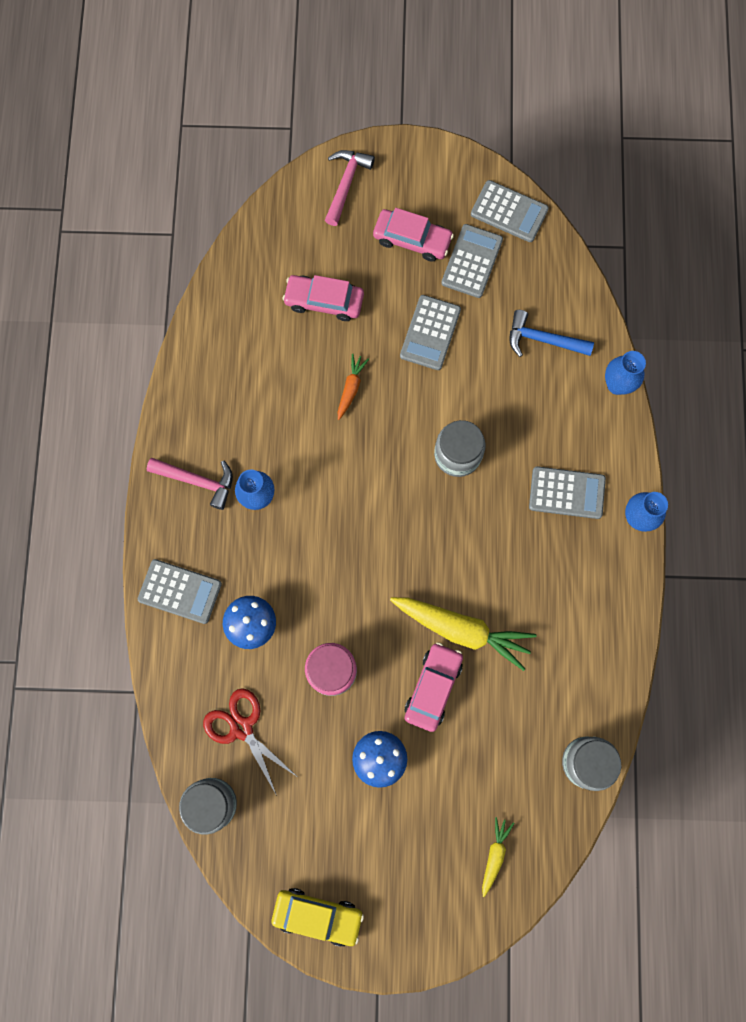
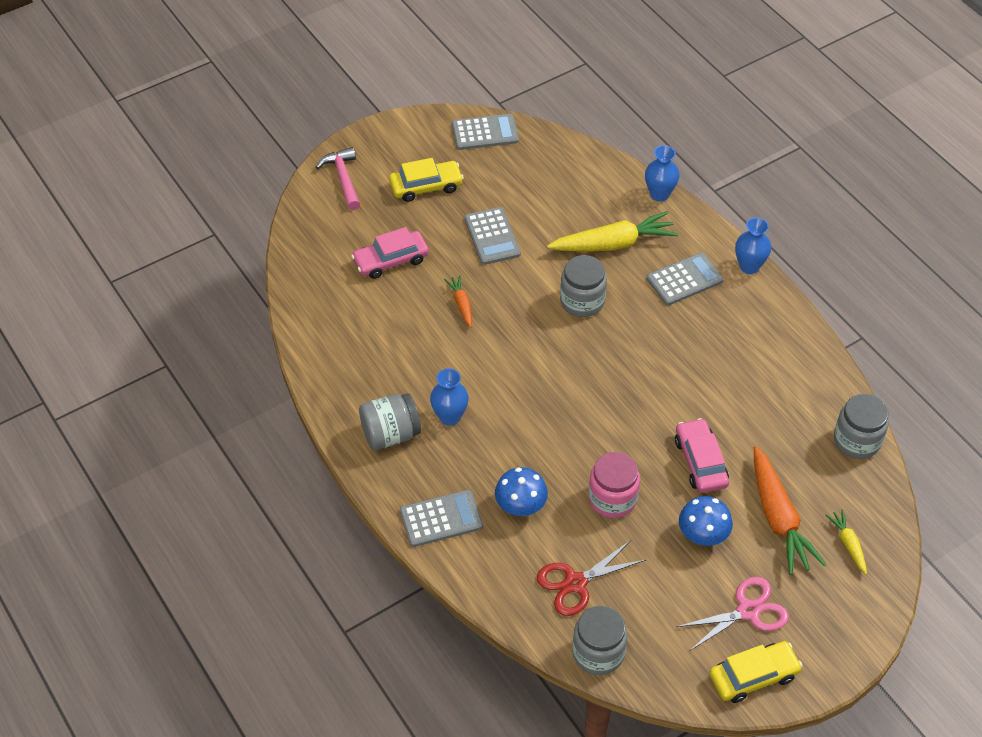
camera: 35 degrees left, 25 degrees down
pink hammer [147,458,233,510] -> grey jar [359,393,421,450]
red scissors [203,688,296,796] -> red scissors turned 45 degrees counterclockwise [537,540,646,616]
pink car [373,208,454,262] -> yellow car [389,158,464,202]
yellow carrot [390,597,536,671] -> yellow carrot moved to [547,211,678,252]
grey calculator [442,224,503,298] -> none
blue hammer [509,310,594,357] -> none
none -> pink scissors [676,577,789,651]
none -> orange carrot [754,446,826,575]

